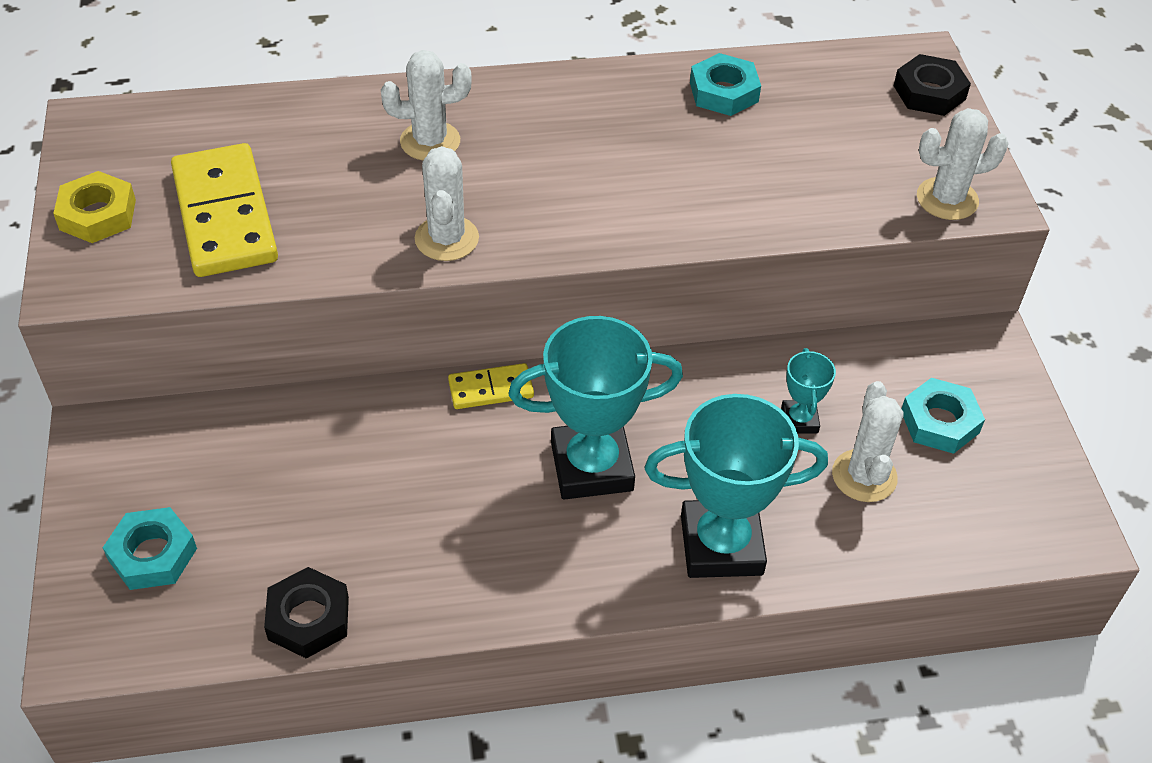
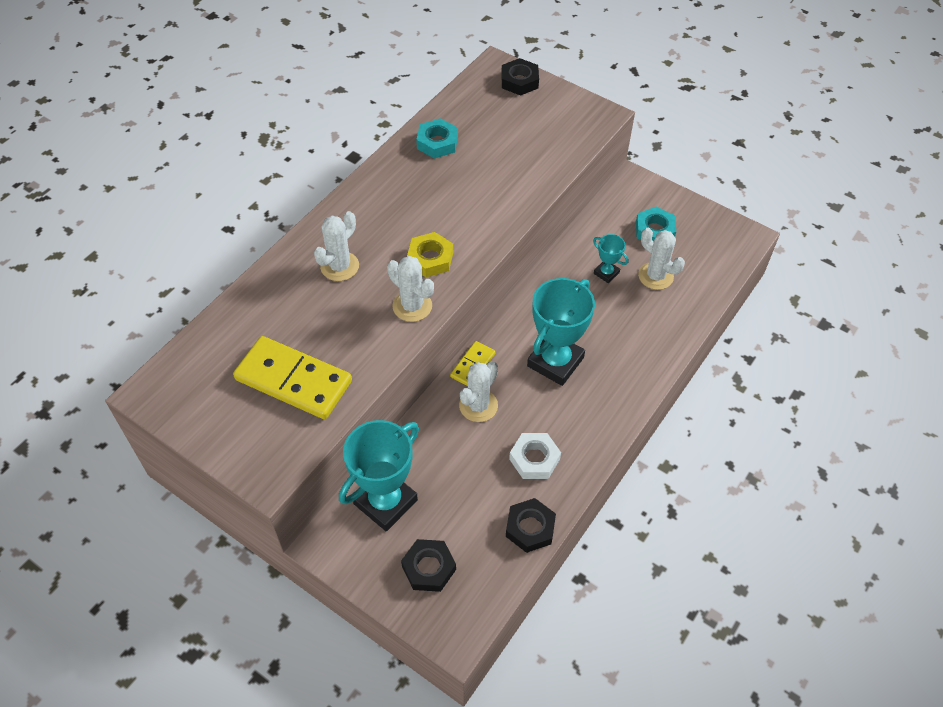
camera: 45 degrees left, 5 degrees up
yellow nut [53,171,136,243] -> yellow nut moved to [407,232,453,277]
turquoise nut [103,507,197,590] -> black nut [401,539,456,592]
turquoise trophy [645,394,828,578] -> turquoise trophy moved to [339,420,419,531]
white cactus [917,108,1009,220] -> white cactus moved to [459,361,498,422]
none -> white nut [509,433,561,479]

